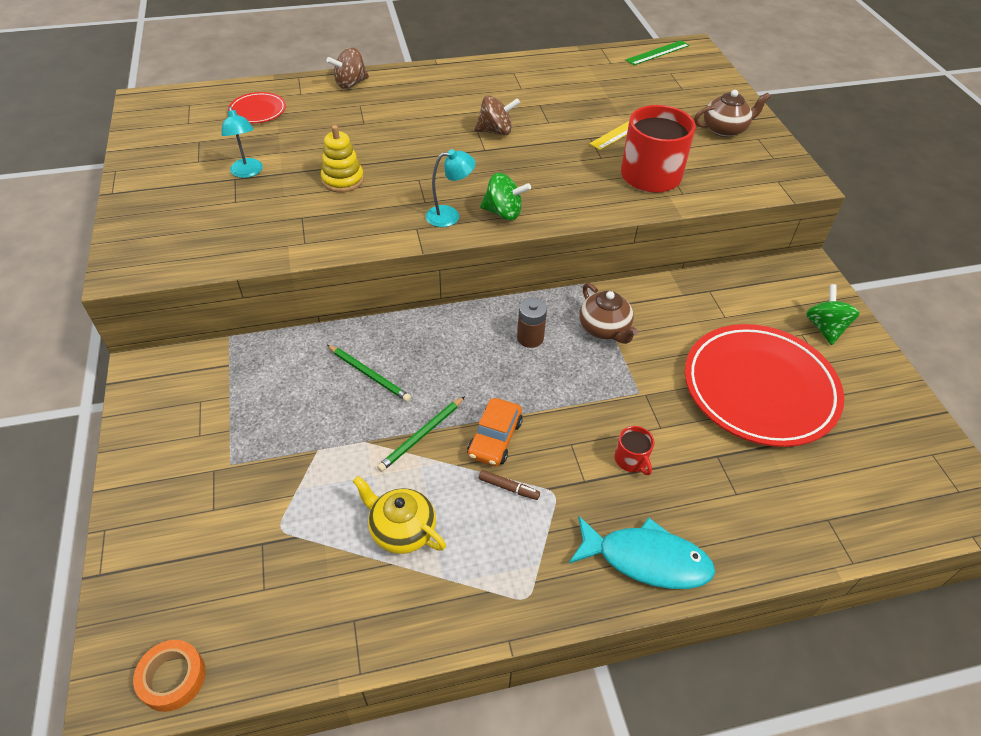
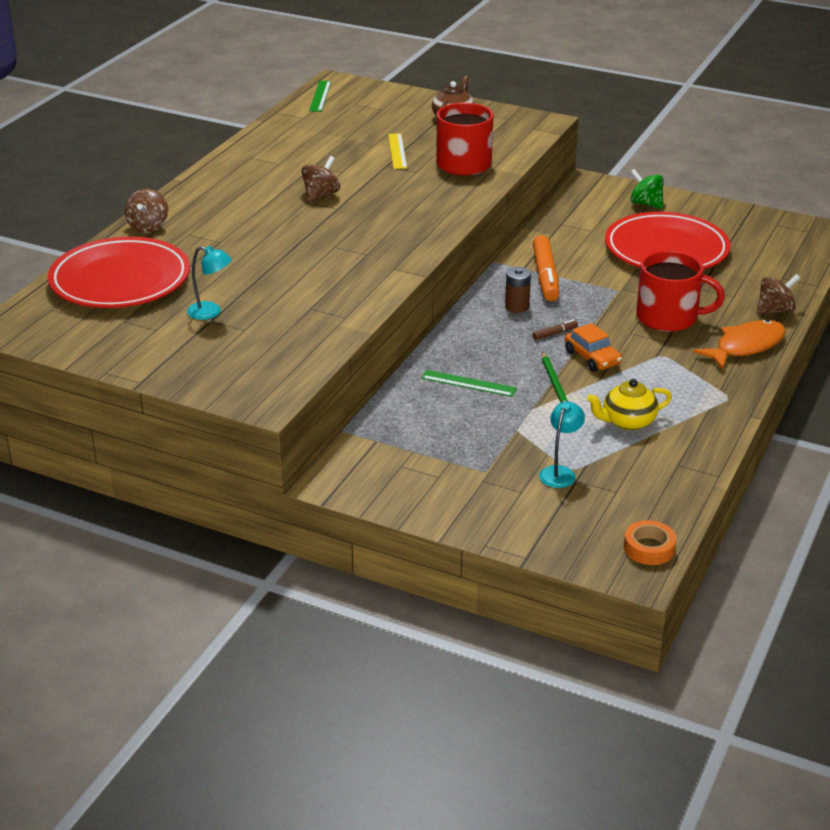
camera: 50 degrees left, 15 degrees down
red plate [228,92,286,123] -> red plate [48,237,190,308], size x2.22
yellow stacking toy [321,125,364,193] -> none
green pencil [327,345,411,402] -> green ruler [421,370,517,397]
turquoise lamp [426,149,476,227] -> turquoise lamp moved to [539,401,585,488]
brown marker [479,470,540,500] -> brown marker moved to [533,319,578,340]
green spinning top [480,173,531,220] -> none
turquoise fish [569,516,715,589] -> orange fish [693,320,786,370]
brown teapot [579,283,639,344] -> orange marker [533,235,559,301]
red mug [615,426,654,475] -> red mug [636,251,725,332], size x2.22
none -> brown spinning top [757,274,800,315]

